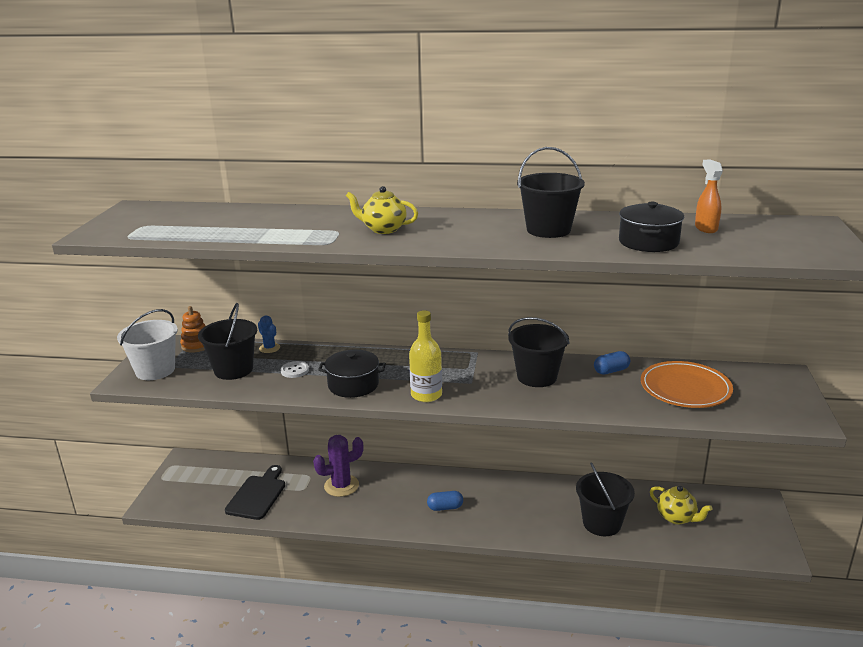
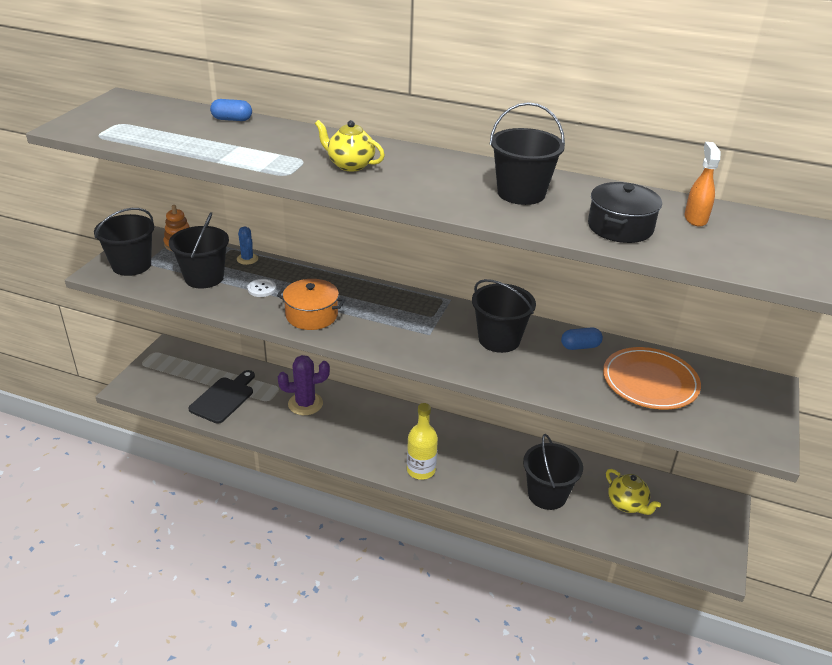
camera: 10 degrees right, 10 degrees up
white bucket [117,309,178,380] -> black bucket [94,208,154,276]
black pot [318,350,386,398] -> orange pot [277,279,345,330]
yellow bottle [409,310,442,402] -> yellow bottle moved to [407,403,438,480]
blue capsule [427,491,463,511] -> blue capsule moved to [210,99,252,121]

